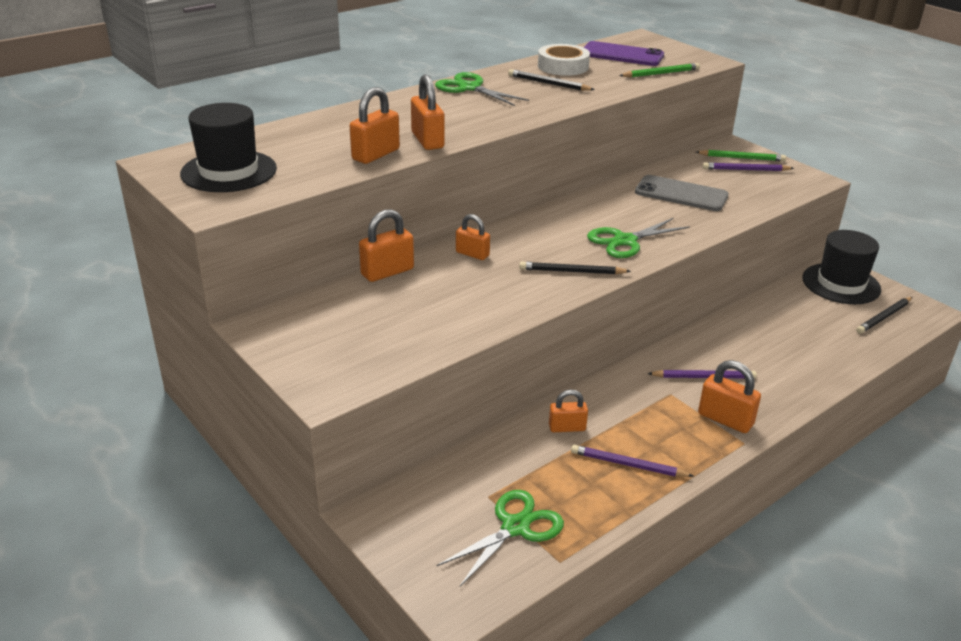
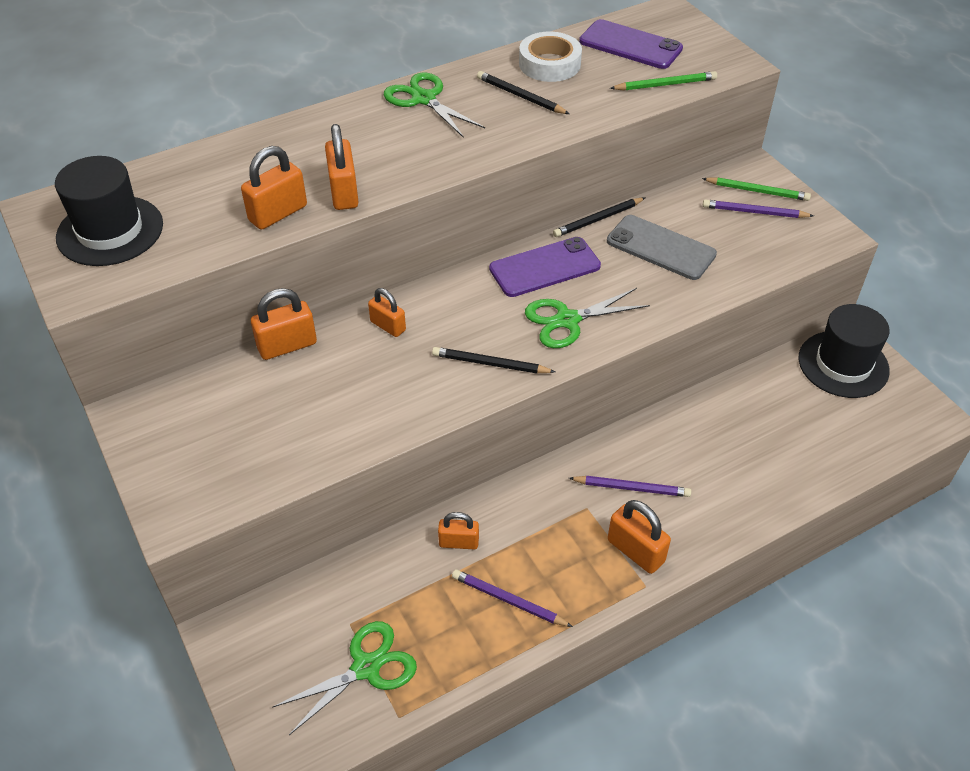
camera: 10 degrees right, 15 degrees up
black pencil [856,297,912,334] -> black pencil moved to [553,198,645,237]
none -> purple phone [489,237,601,297]

